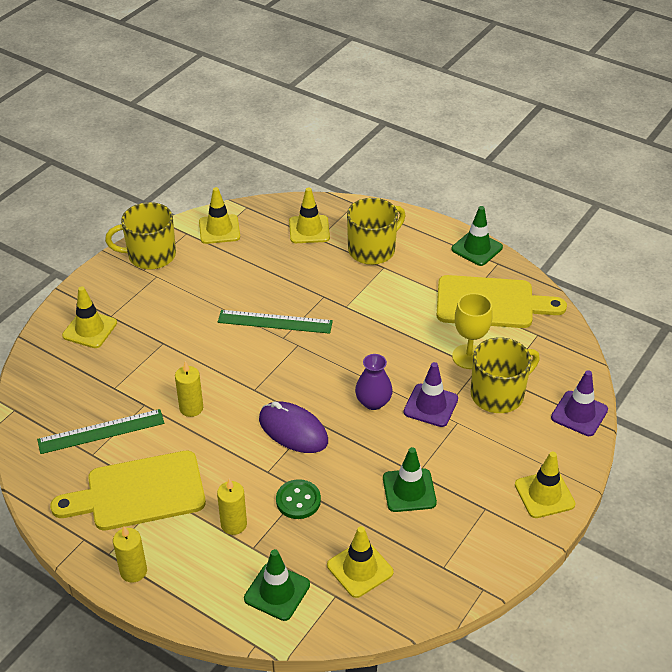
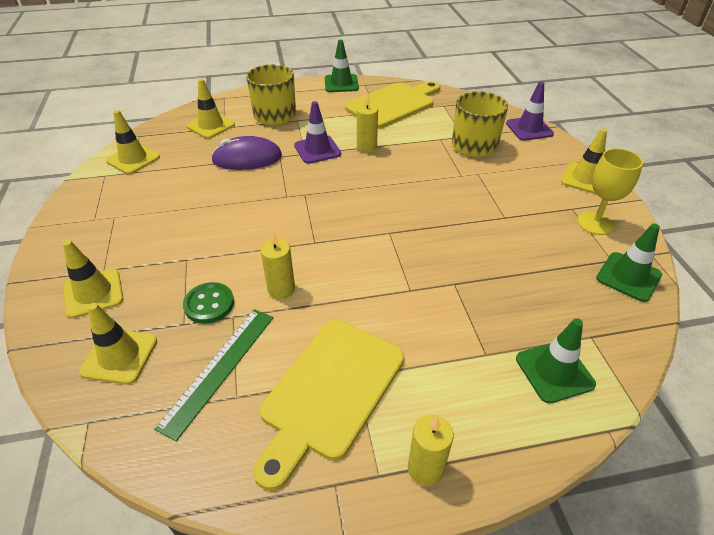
camera: 45 degrees left, 0 degrees up
yellow mug [105,202,176,270] -> none
yellow candle [217,479,247,535] -> yellow candle moved to [357,93,378,153]
green ruler [218,310,333,334] -> none
purple mouse [259,401,328,453] -> purple mouse moved to [211,136,282,170]
green button [276,479,321,519] -> green button moved to [183,282,234,324]
yellow traffic cone [327,526,393,598] -> yellow traffic cone moved to [79,303,157,384]
purple vase [355,354,393,410] -> none
green traffic cone [383,447,437,512] -> green traffic cone moved to [596,224,662,302]
purple traffic cone [404,362,458,427] -> purple traffic cone moved to [294,101,341,164]
yellow goblet [452,293,493,369] -> yellow goblet moved to [577,148,643,235]

